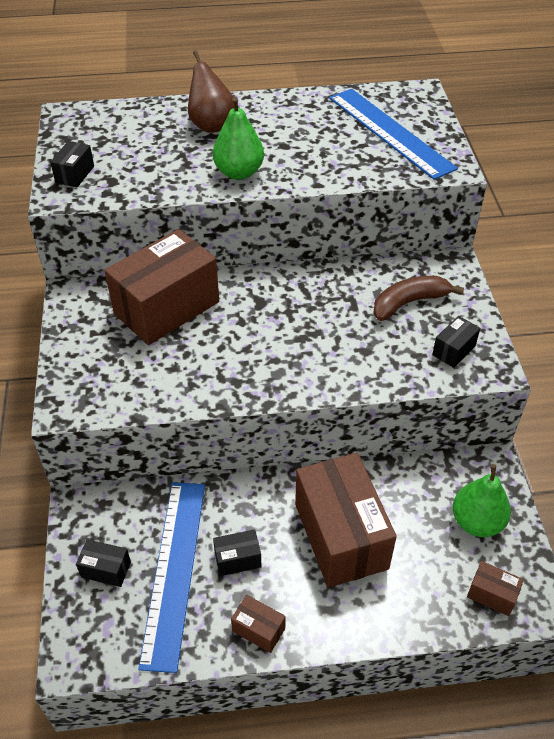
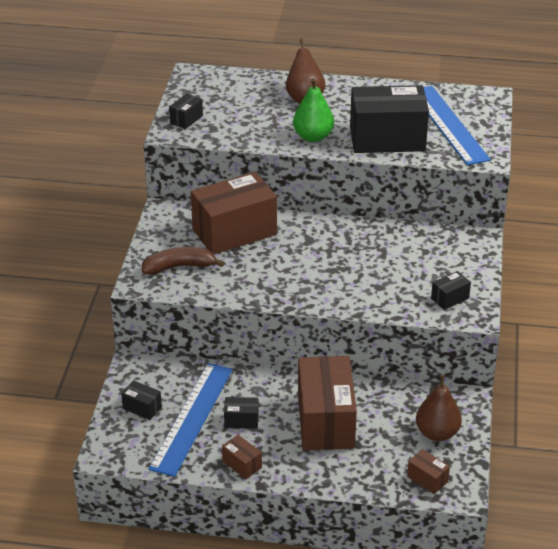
camera: 15 degrees right, 10 degrees down
brown banana [373,276,464,321] -> brown banana moved to [142,247,224,275]
green pear [453,464,511,537] -> brown pear [416,375,462,441]
none -> black box [350,85,429,153]

